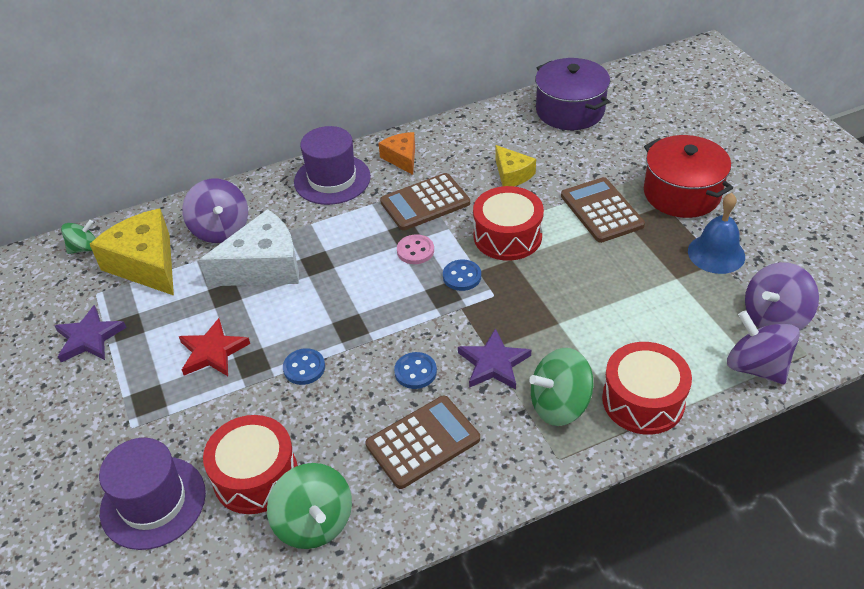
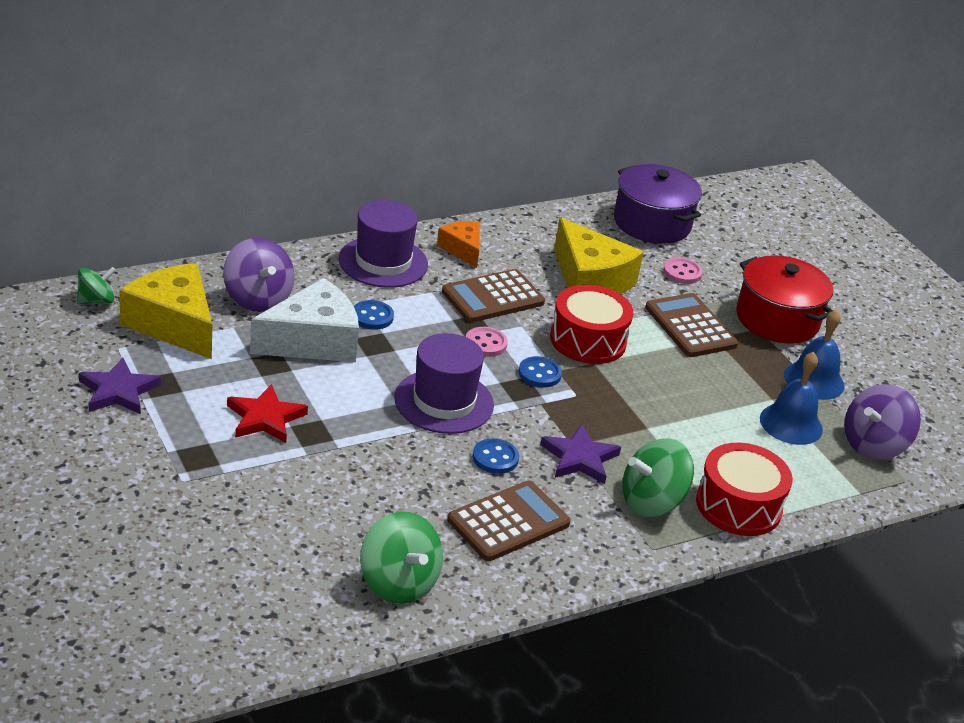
camera: 10 degrees left, 10 degrees down
purple hat [99,438,206,550] -> purple hat moved to [394,333,494,434]
red drum [203,415,298,514] -> none
blue button [283,348,325,385] -> blue button moved to [354,300,394,329]
yellow cheese [495,145,536,186] -> yellow cheese [554,218,644,294], size x1.81
purple spinning top [727,310,800,384] -> none
none -> pink button [663,258,703,284]
none -> blue bell [760,352,823,445]

